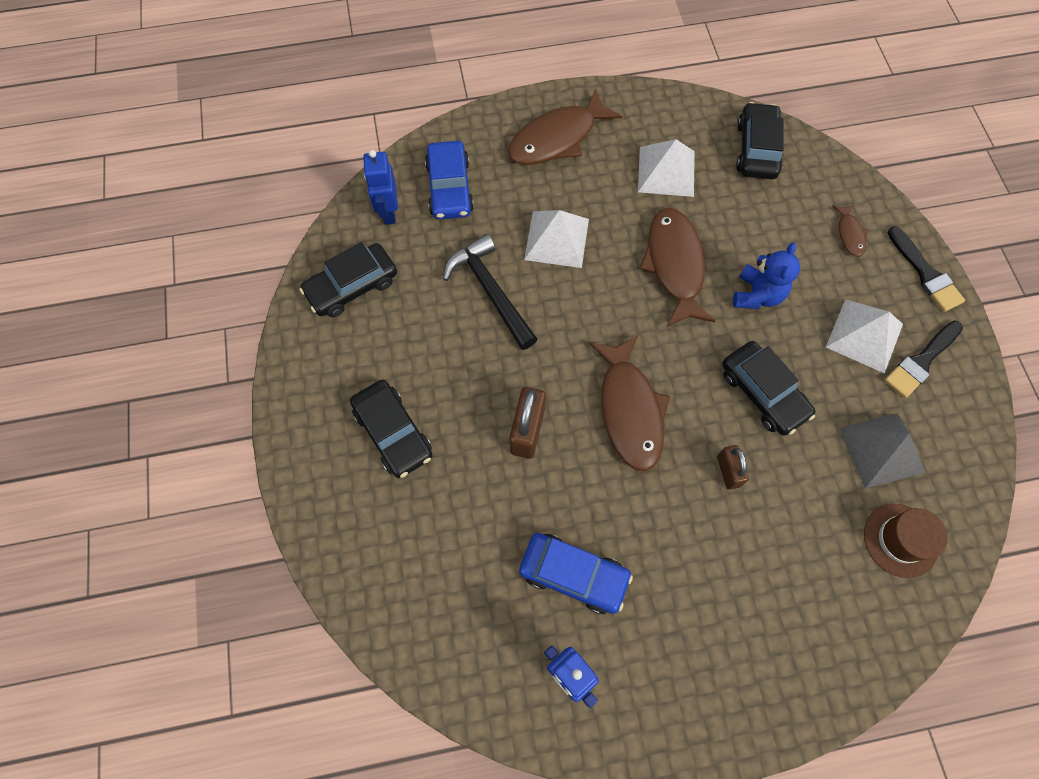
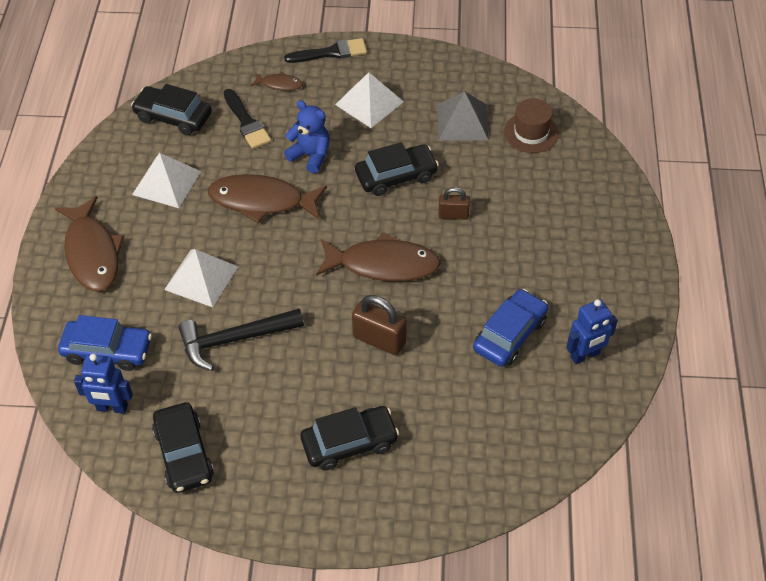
camera: 75 degrees left, 15 degrees down
black brush [884,321,963,398] -> black brush moved to [223,89,271,149]

